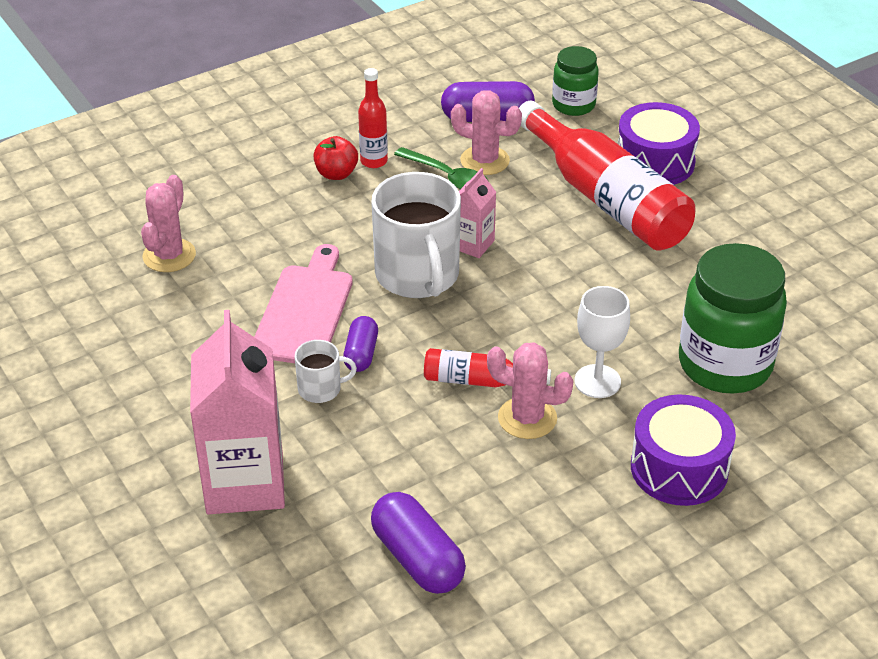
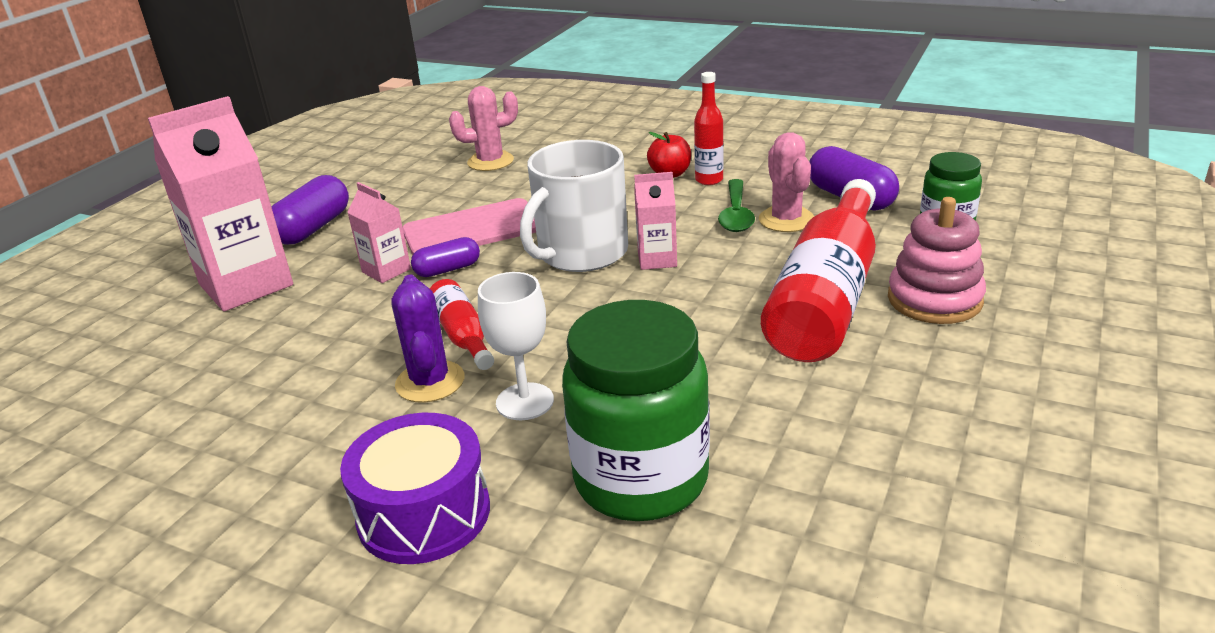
camera: 60 degrees right, 10 degrees down
white mug [295,340,357,403] -> pink carton [347,182,411,283]
purple capsule [371,492,466,594] -> purple capsule moved to [272,175,349,244]
pink cactus [487,342,574,439] -> purple cactus [391,275,464,403]
purple drum [617,102,700,185] -> pink stacking toy [888,197,986,324]

